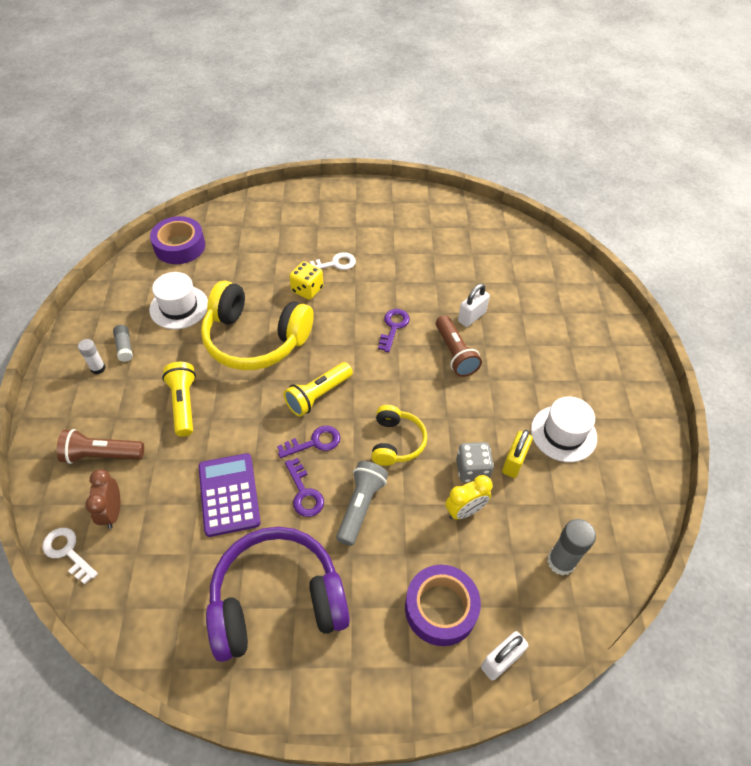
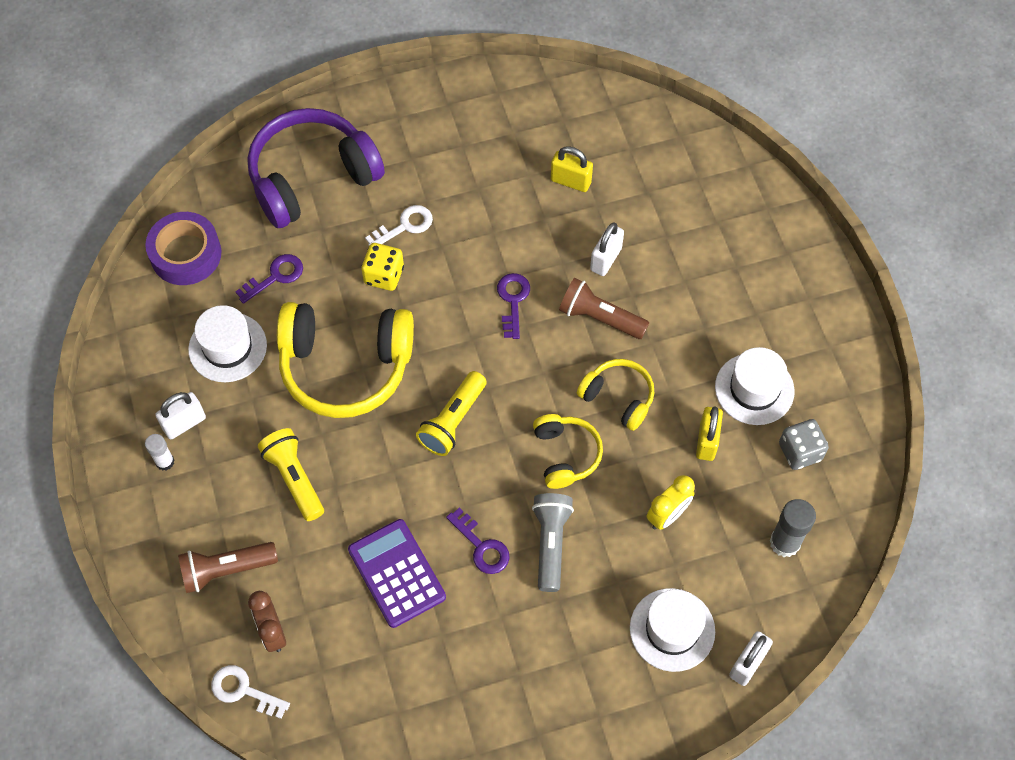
camera: 15 degrees left, 10 degrees up
grey glue stick [113,325,133,362] -> white padlock [155,392,206,439]
purple headphones [206,527,350,662] -> purple headphones moved to [247,108,385,228]
purple key [277,426,340,458] -> purple key moved to [235,254,303,304]
purple tape [405,565,481,646] -> white hat [630,588,715,672]
brown flashlight [436,315,482,377] -> brown flashlight turned 150 degrees clockwise [559,278,649,339]
grey dice [456,442,494,482] -> grey dice moved to [779,419,829,470]
none -> yellow padlock [551,146,593,192]
none -> yellow headphones [577,359,654,431]

